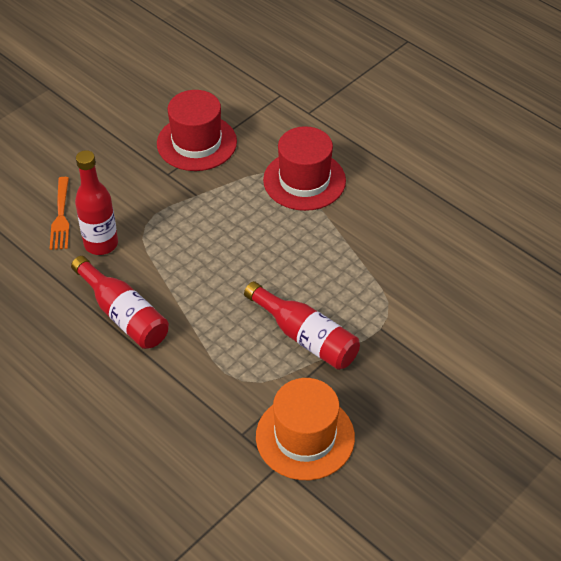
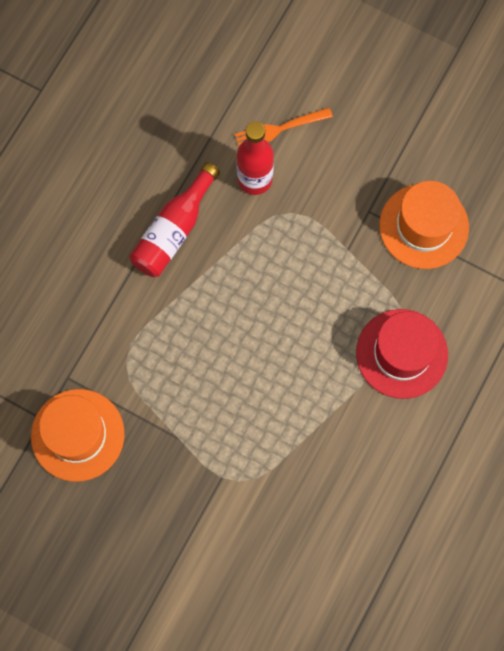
camera: 75 degrees right, 25 degrees up
red hat [157,90,237,171] -> orange hat [379,181,469,269]
red bottle [244,281,360,370] -> none

